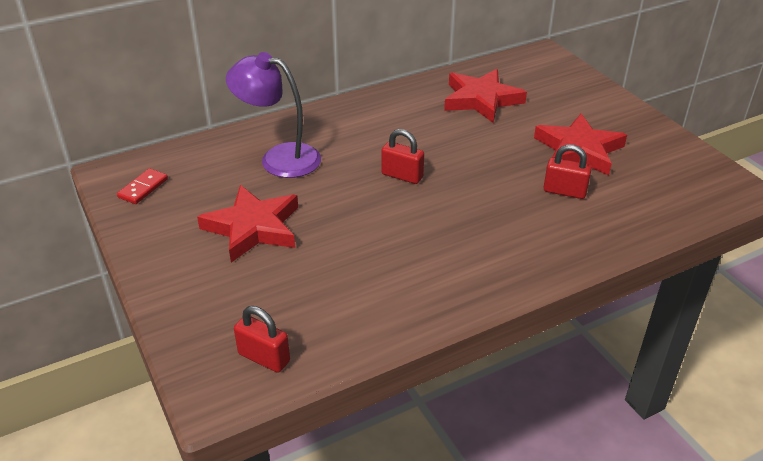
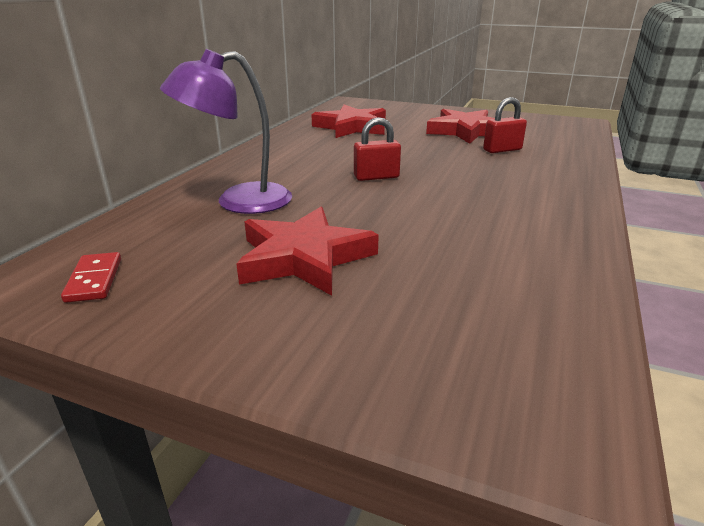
camera: 40 degrees left, 10 degrees down
red padlock [234,306,290,373] -> none

